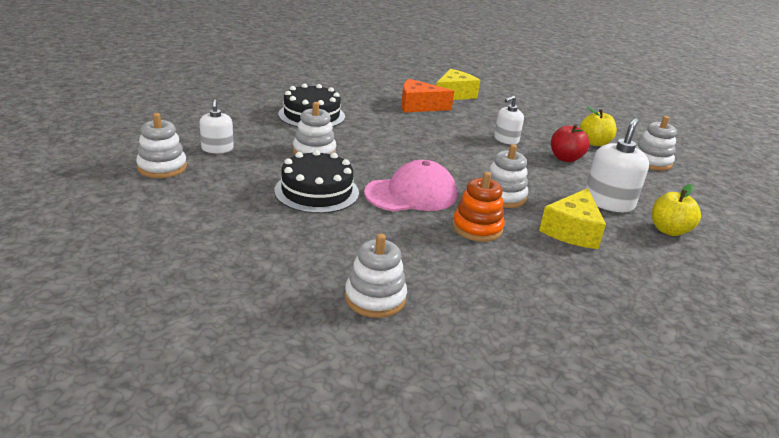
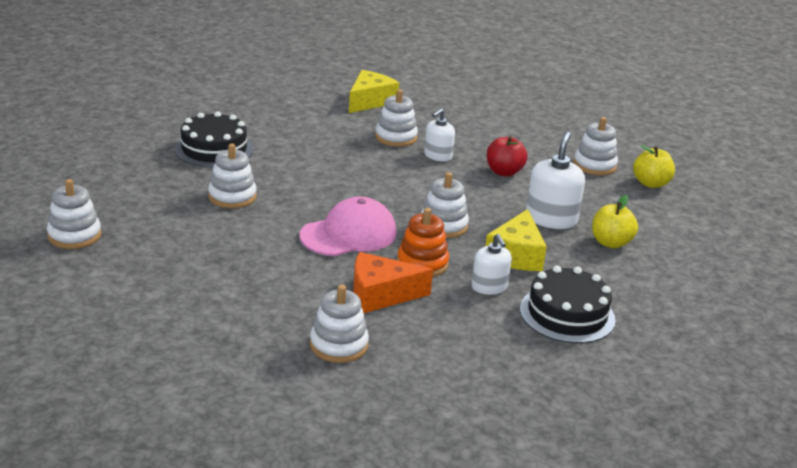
camera: 10 degrees left, 0 degrees up
white soap dispenser [199,99,234,153] -> white soap dispenser moved to [471,234,512,295]
black cake [274,150,359,214] -> black cake moved to [520,266,616,344]
orange cheese [401,79,454,113] -> orange cheese moved to [353,252,433,313]
yellow apple [580,107,617,146] -> yellow apple moved to [633,145,675,188]
none -> white stacking toy [375,89,418,147]

